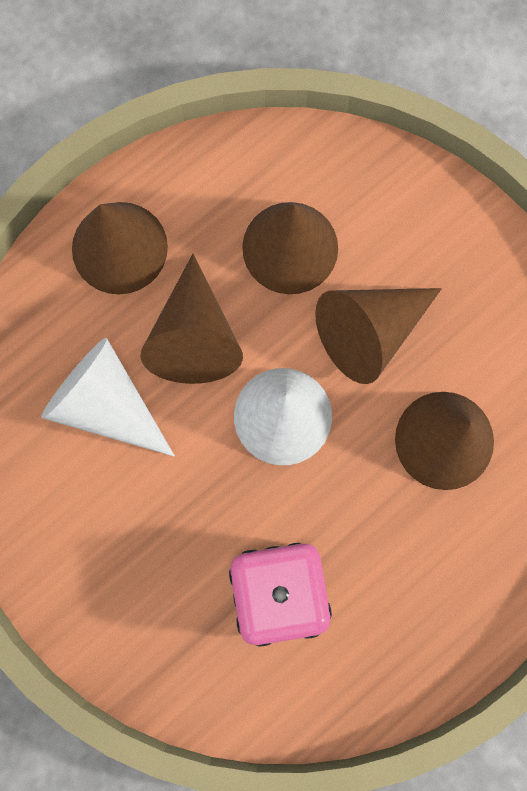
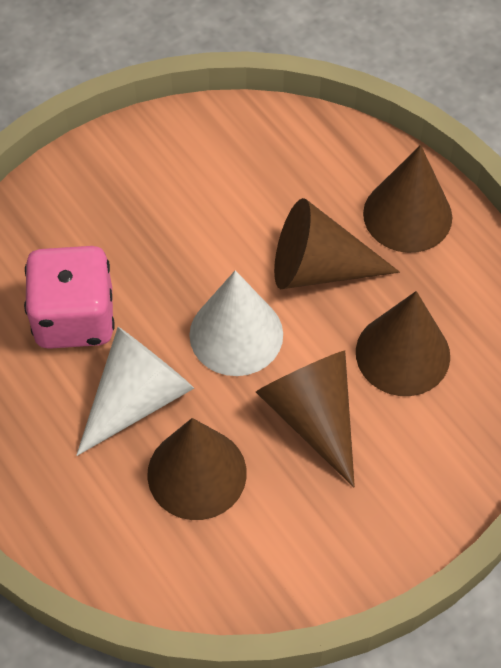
camera: 95 degrees right, 20 degrees down
white cone [41,338,175,456] -> white cone moved to [76,327,194,456]

